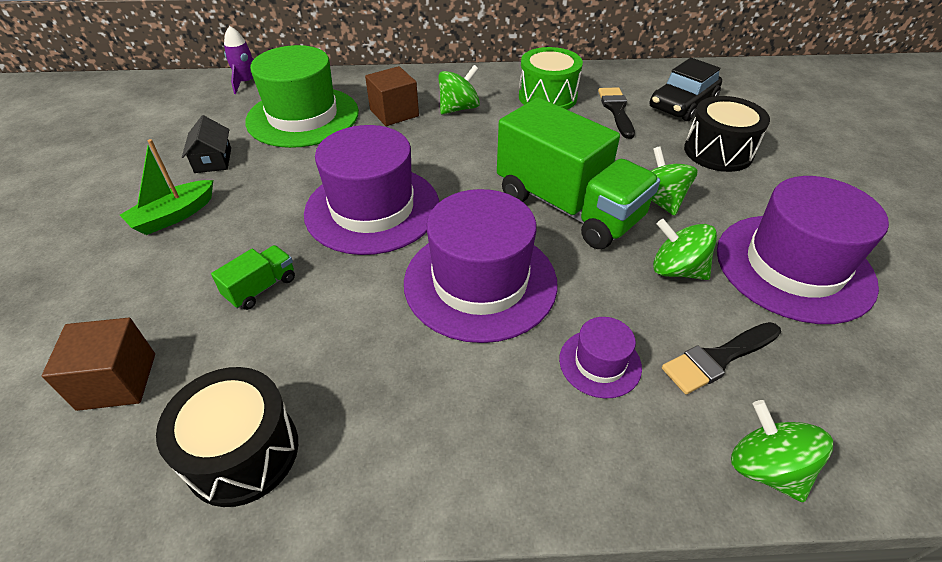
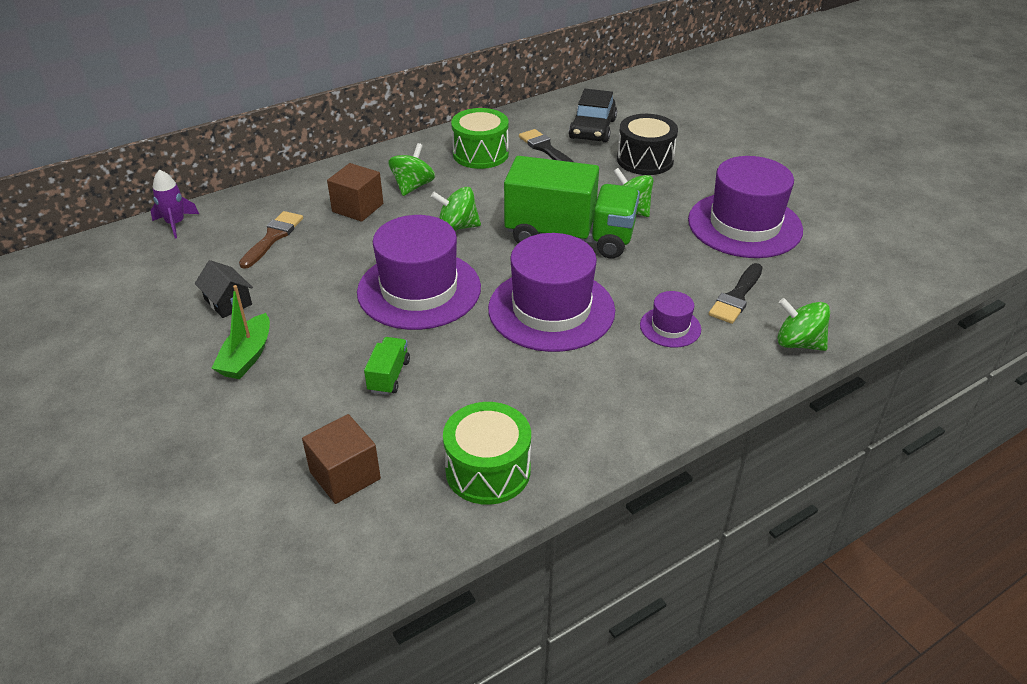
camera: 30 degrees left, 5 degrees down
black drum [156,367,298,507] -> green drum [443,402,531,505]
green hat [245,45,359,148] -> brown brush [239,211,303,269]
green spinning top [653,219,717,280] -> green spinning top moved to [431,187,481,231]

